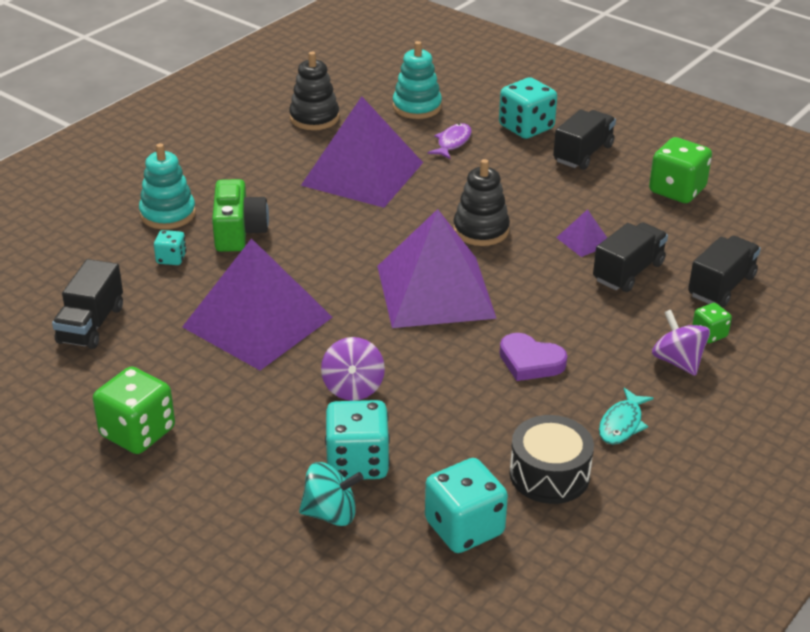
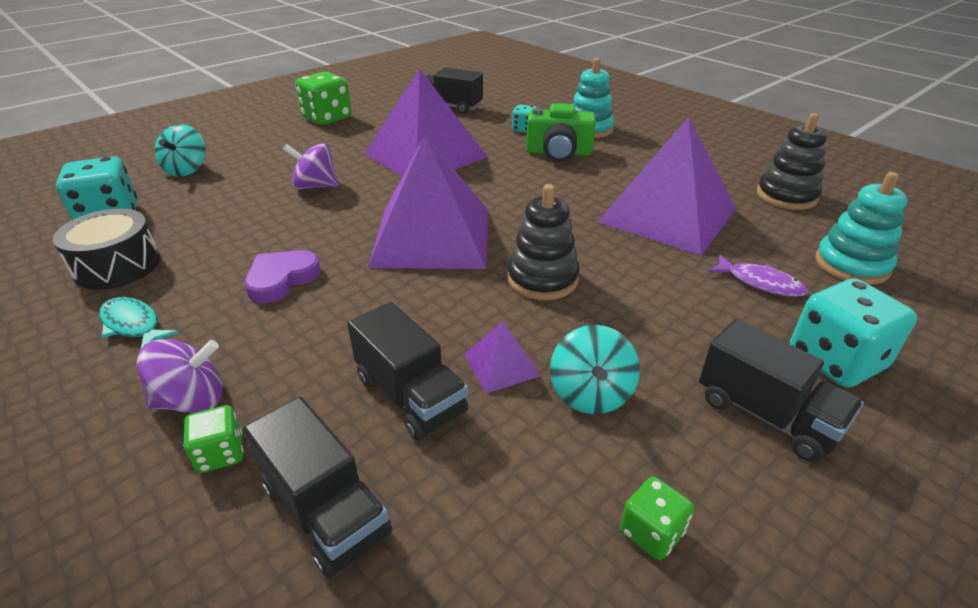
camera: 100 degrees right, 0 degrees up
turquoise dice [325,400,390,479] -> none
green dice [649,137,712,203] -> green dice [620,477,694,560], size x0.53
none -> turquoise spinning top [550,325,640,414]

